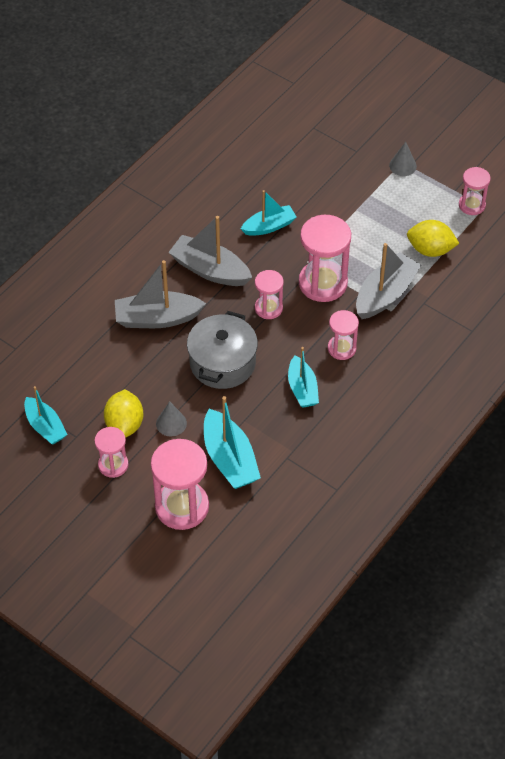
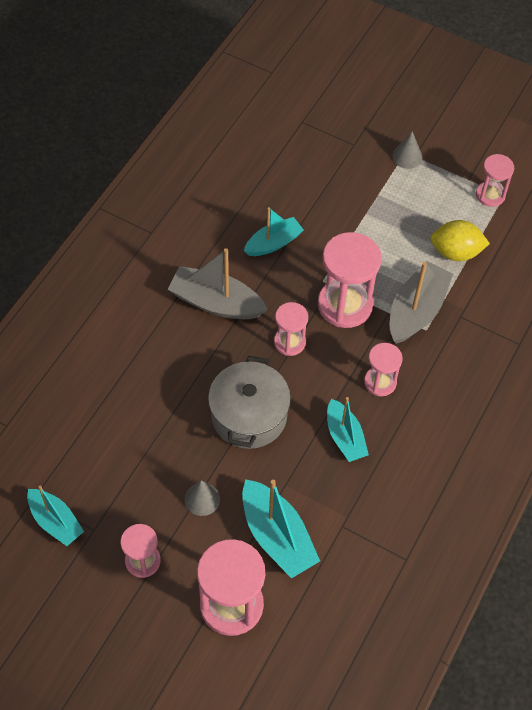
camera: 10 degrees left, 5 degrees up
yellow lemon [104,389,144,438] -> none
grey boat [115,260,206,328] -> none

